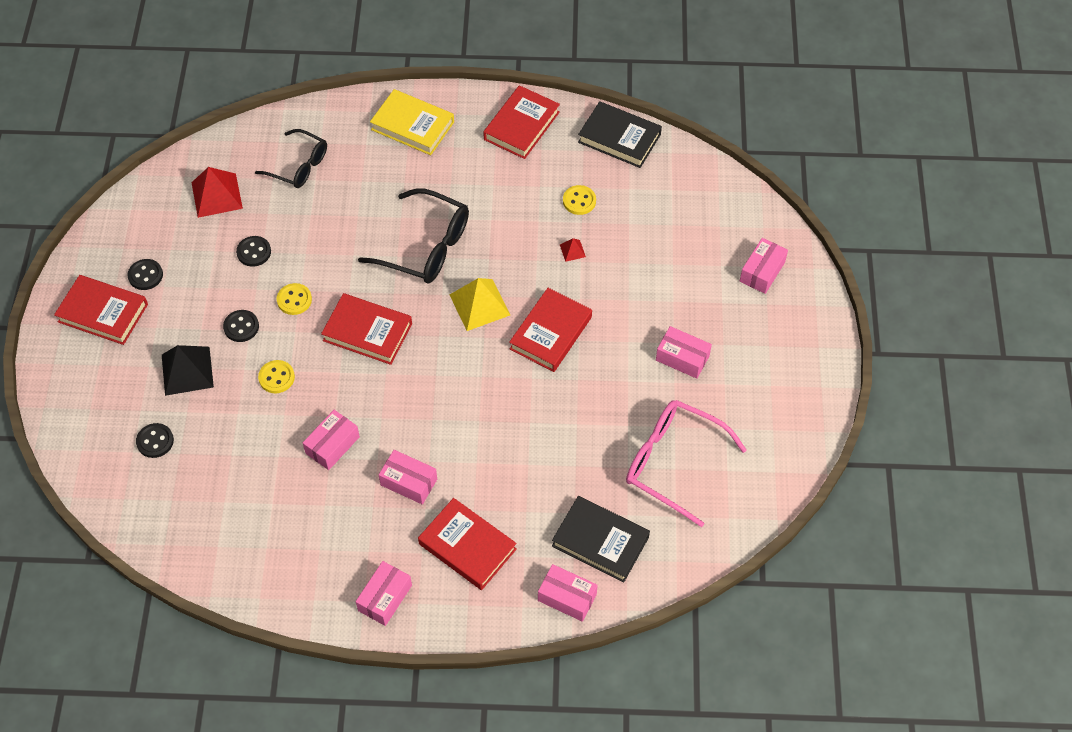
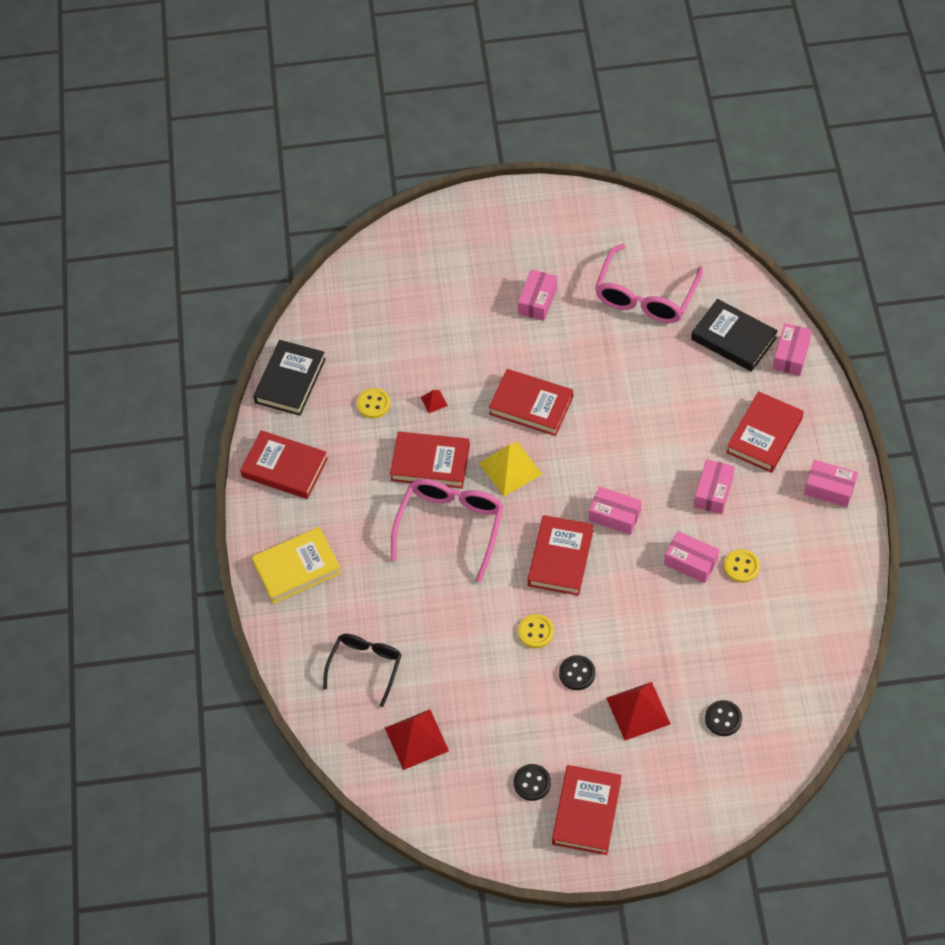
camera: 95 degrees left, 0 degrees up
black pyramid [162,345,214,396] -> red pyramid [606,682,670,741]
black button [236,236,271,267] -> none
yellow button [258,360,295,393] -> yellow button moved to [724,549,760,583]
black glasses [358,188,469,283] -> pink glasses [391,479,504,582]
yellow book [370,89,454,155] -> yellow book turned 45 degrees clockwise [252,527,341,604]
black book [552,496,650,583] -> black book turned 75 degrees counterclockwise [691,299,778,372]
pink box [740,238,788,294] -> pink box moved to [589,486,641,535]
none -> red book [390,432,470,489]

